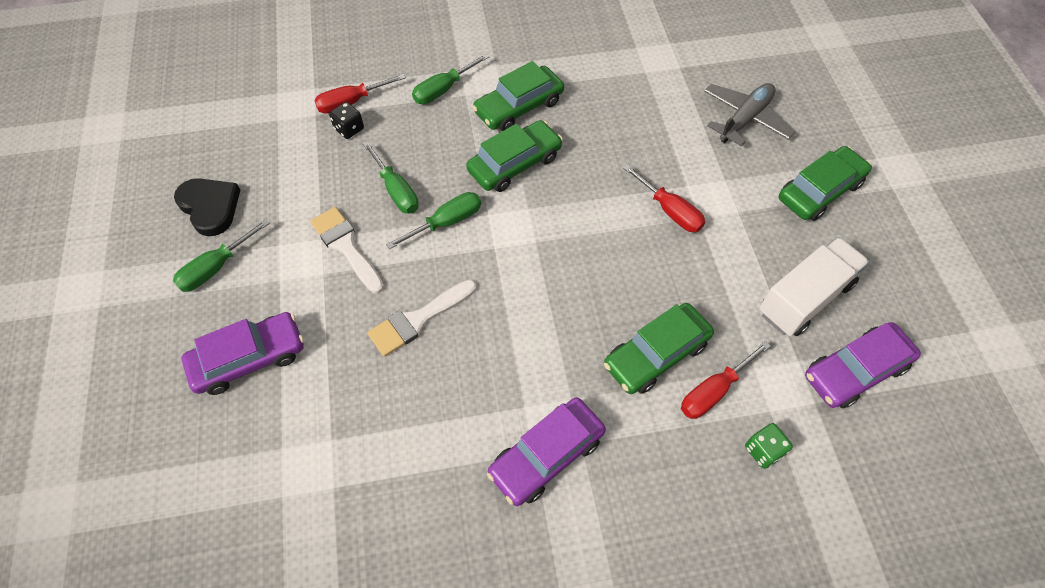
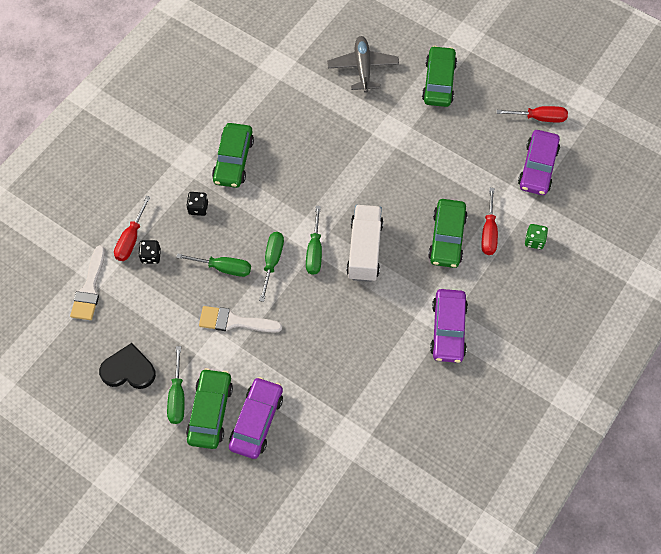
camera: 45 degrees left, 5 degrees up
white brush [367,279,477,357] -> white brush moved to [70,245,105,320]
green screwdriver [412,53,489,104] -> green screwdriver moved to [306,206,322,275]
green car [466,120,563,192] -> green car moved to [186,368,233,449]
red screwdriver [623,164,705,232] -> red screwdriver moved to [496,106,568,122]
white truck [759,237,869,336] -> white truck moved to [346,205,383,282]
none -> black dice [186,192,208,216]

